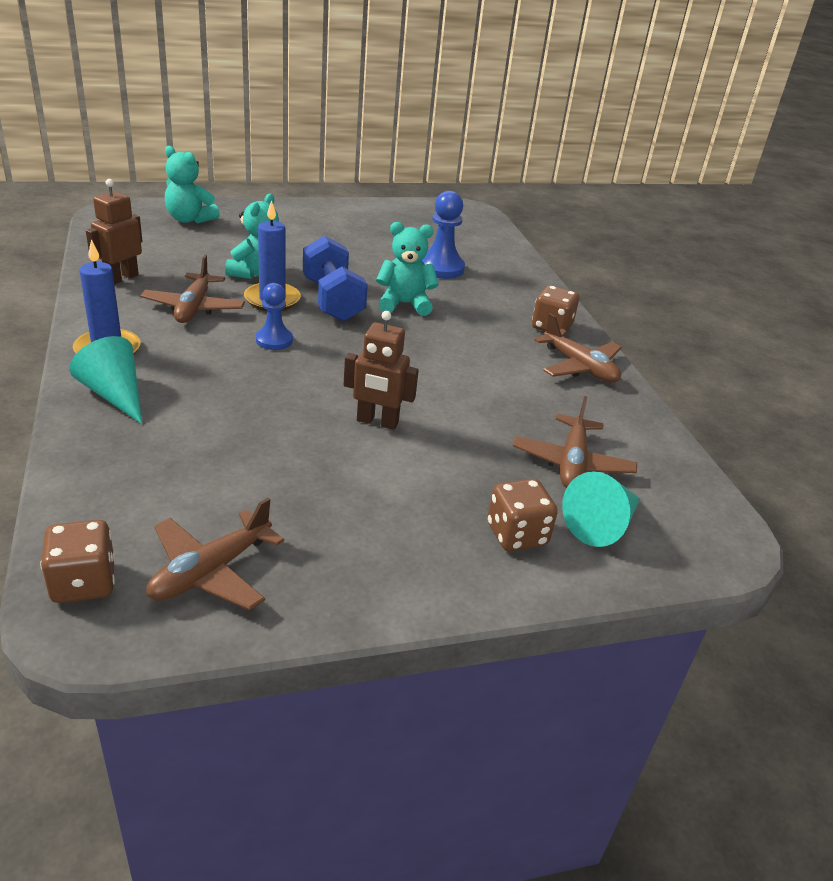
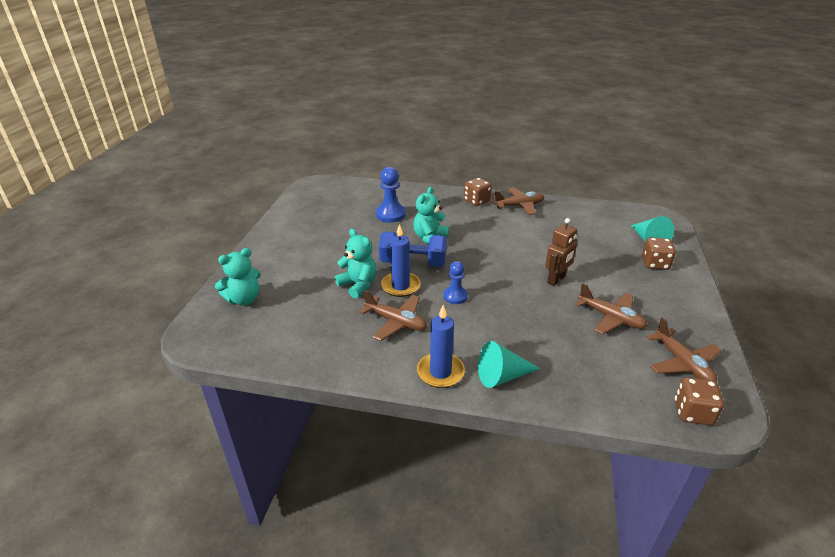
camera: 60 degrees left, 0 degrees up
brown robot [86,179,142,285] -> none
brown plane [513,396,637,488] -> brown plane moved to [575,283,648,334]

